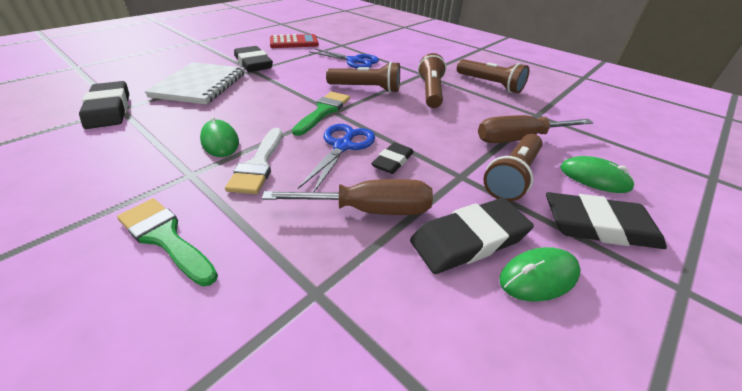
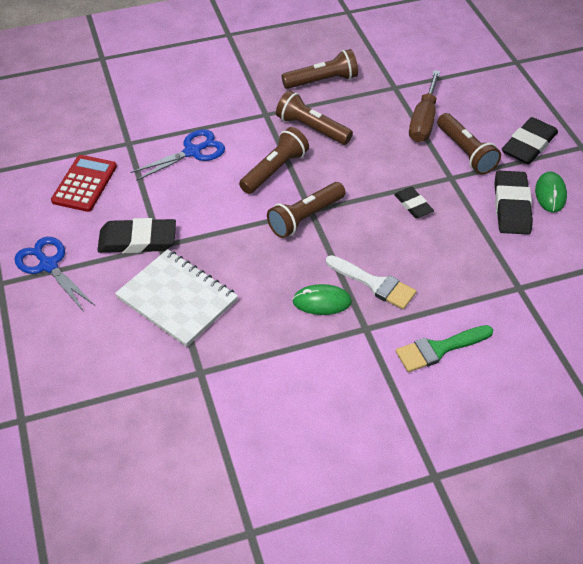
camera: 60 degrees left, 10 degrees up
black eraser [79,81,129,129] -> none
brown screwdriver [262,179,433,215] -> none
green brush [292,92,350,136] -> brown flashlight [267,182,346,238]
blue scissors [298,124,375,192] -> blue scissors moved to [15,237,95,312]
green mouse [560,156,635,193] -> none

